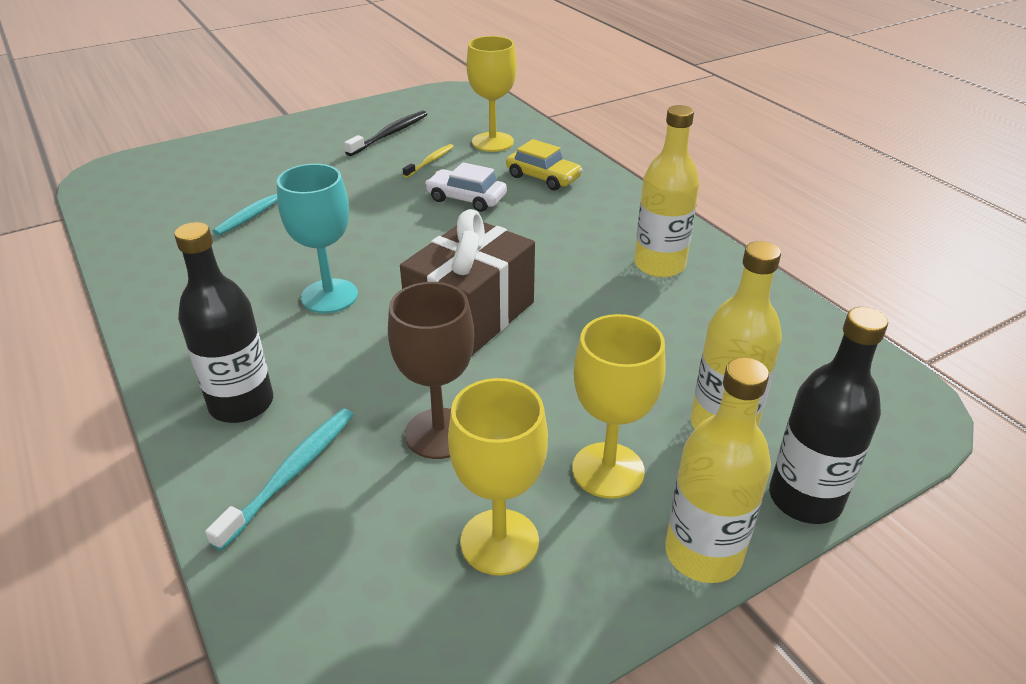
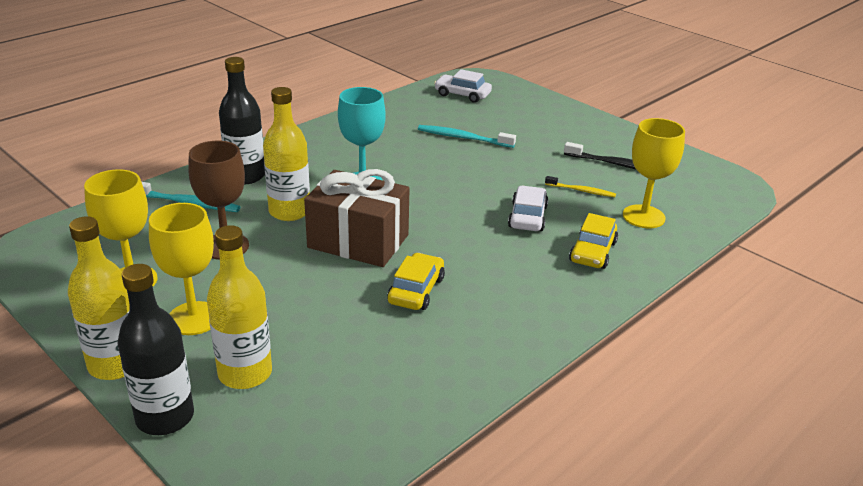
camera: 75 degrees right, 5 degrees down
yellow bottle [634,105,699,277] -> yellow bottle moved to [263,87,310,221]
none -> yellow car [387,253,445,310]
none -> white car [434,69,492,103]

